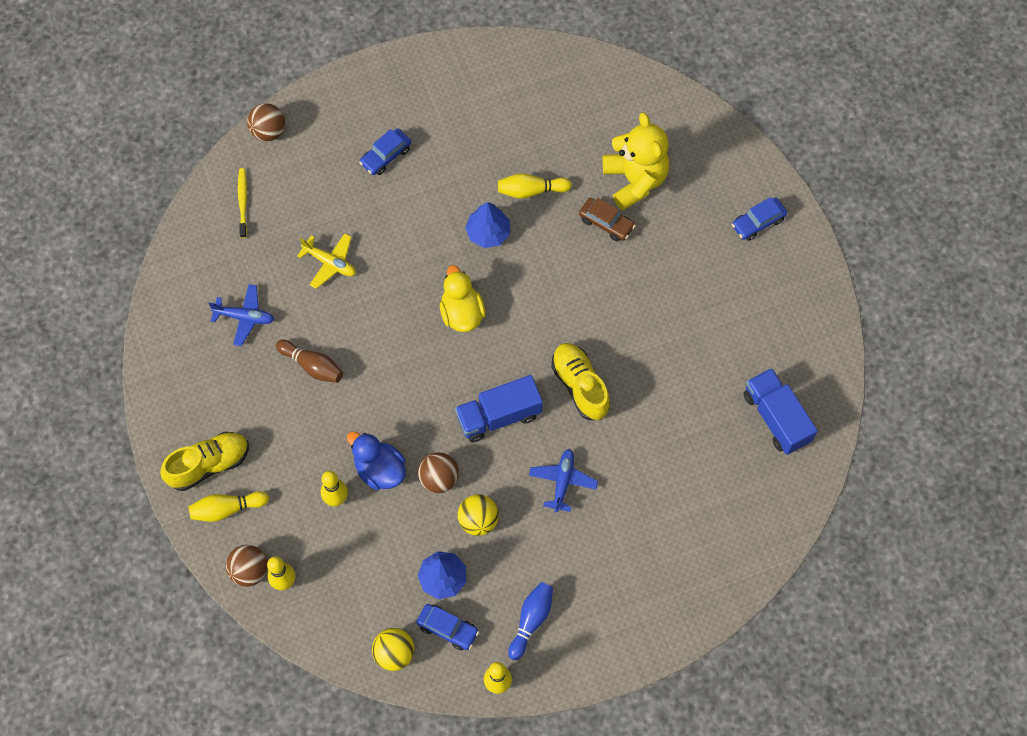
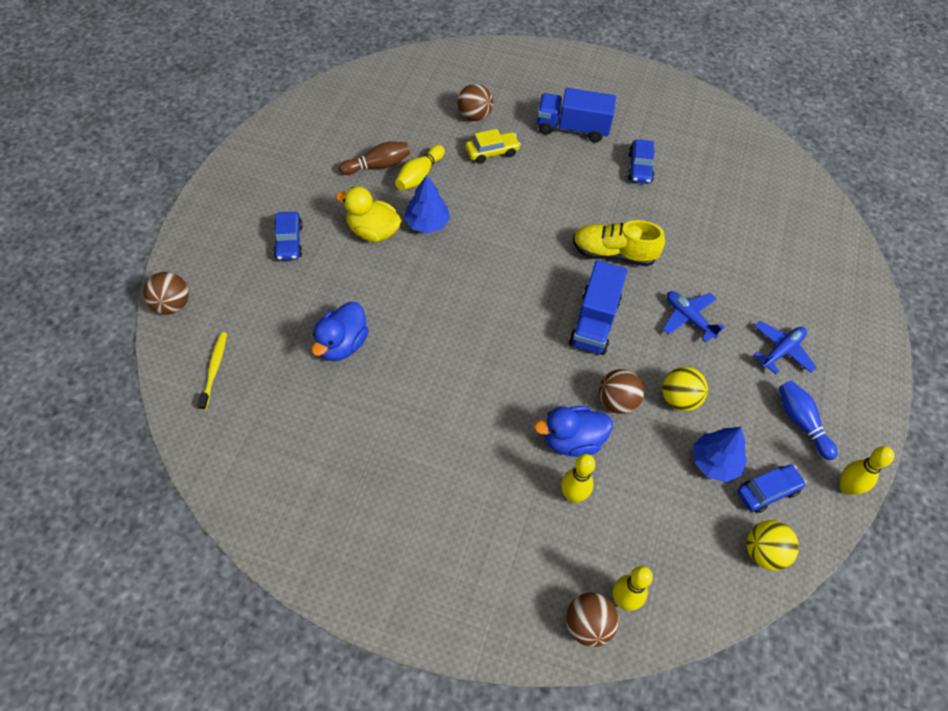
camera: 55 degrees left, 10 degrees down
yellow shoe [160,432,249,491] -> none
yellow bowling pin [188,491,269,522] -> none
blue plane [209,284,275,346] -> blue plane moved to [753,321,817,374]
yellow toothbrush [238,168,247,238] -> yellow toothbrush turned 60 degrees clockwise [198,332,227,410]
brown bowling pin [276,340,343,383] -> brown bowling pin moved to [339,142,410,175]
yellow plane [297,233,356,289] -> blue duck [312,302,369,361]
yellow duck [440,265,486,332] -> yellow duck moved to [336,187,402,242]
brown car [579,198,636,242] -> yellow car [465,129,521,164]
yellow teddy bear [603,112,669,210] -> brown ball [457,84,493,121]
blue car [732,197,787,241] -> blue car moved to [628,139,655,184]
blue truck [744,368,818,455] -> blue truck moved to [537,88,616,142]

